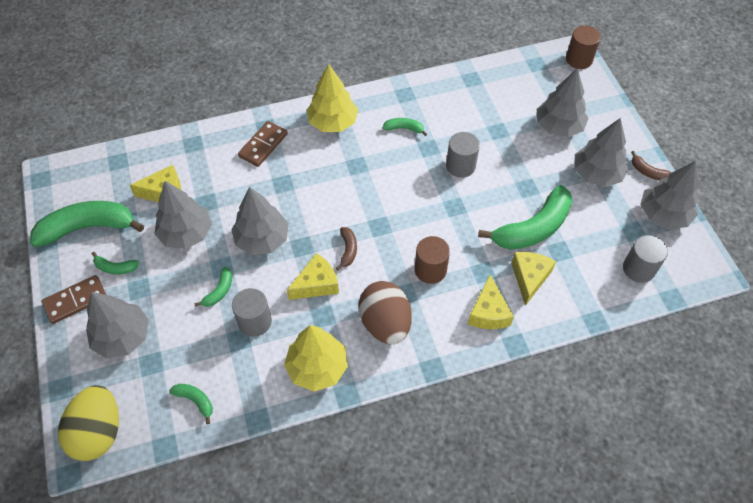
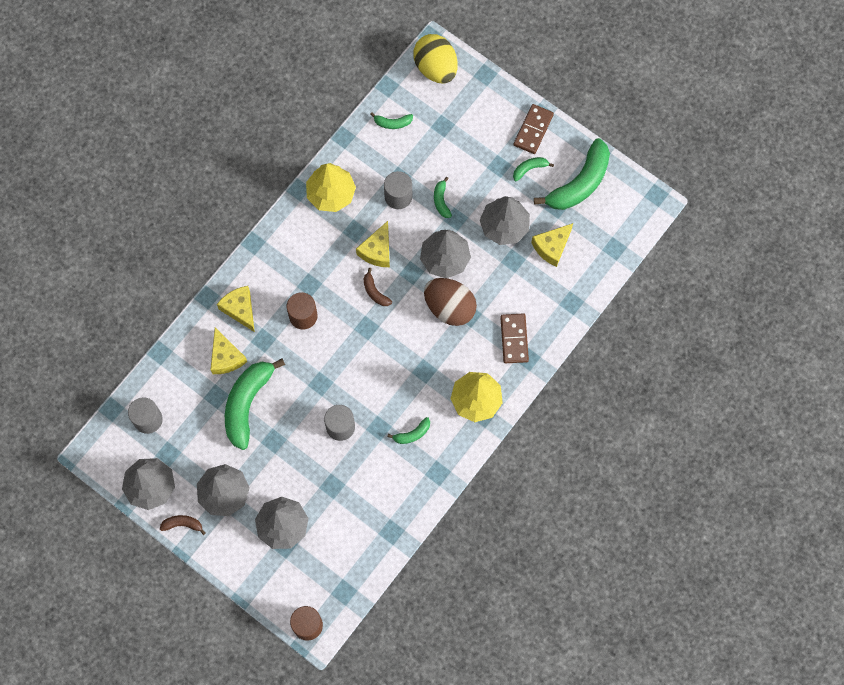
camera: 145 degrees right, 15 degrees up
grey tree [86,292,149,359] -> none
brown egg [358,281,412,344] -> brown egg moved to [424,278,477,326]

